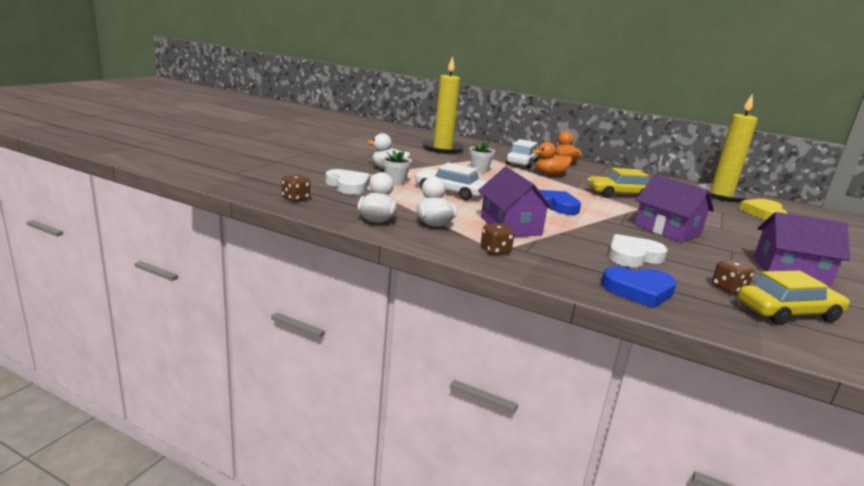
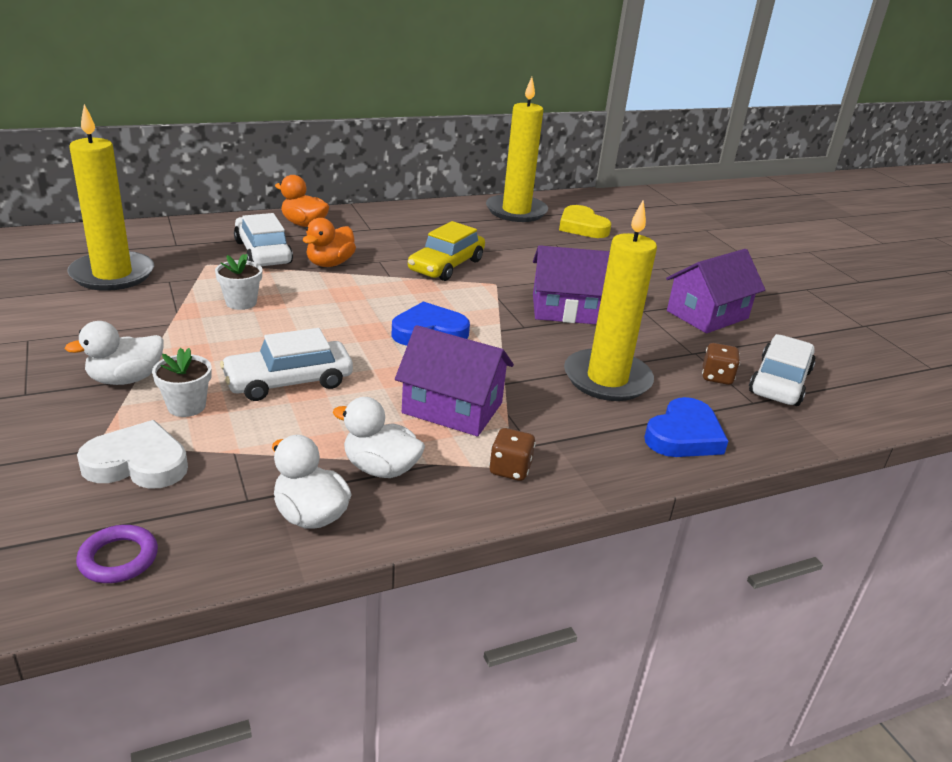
camera: 50 degrees left, 10 degrees up
brown dice [282,174,310,202] -> purple ring [76,525,158,583]
white heart [608,234,668,267] -> yellow candle [564,200,657,401]
yellow car [738,271,850,325] -> white car [749,334,816,406]

